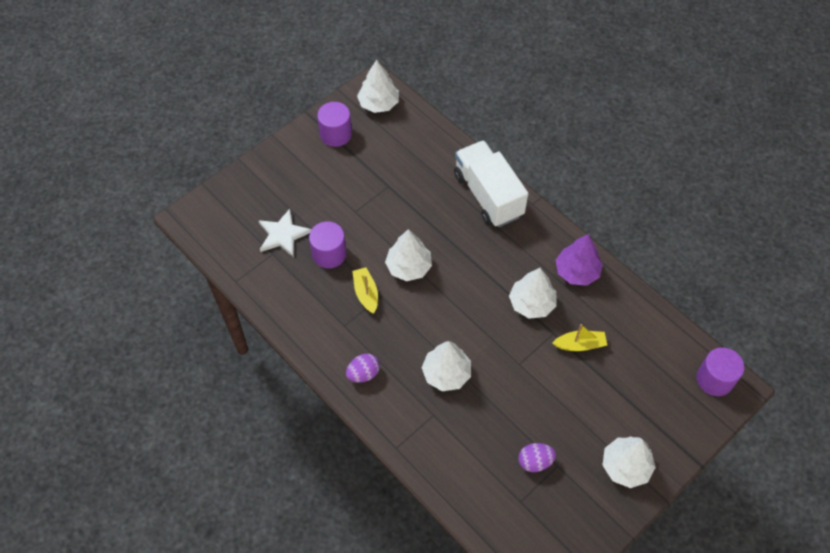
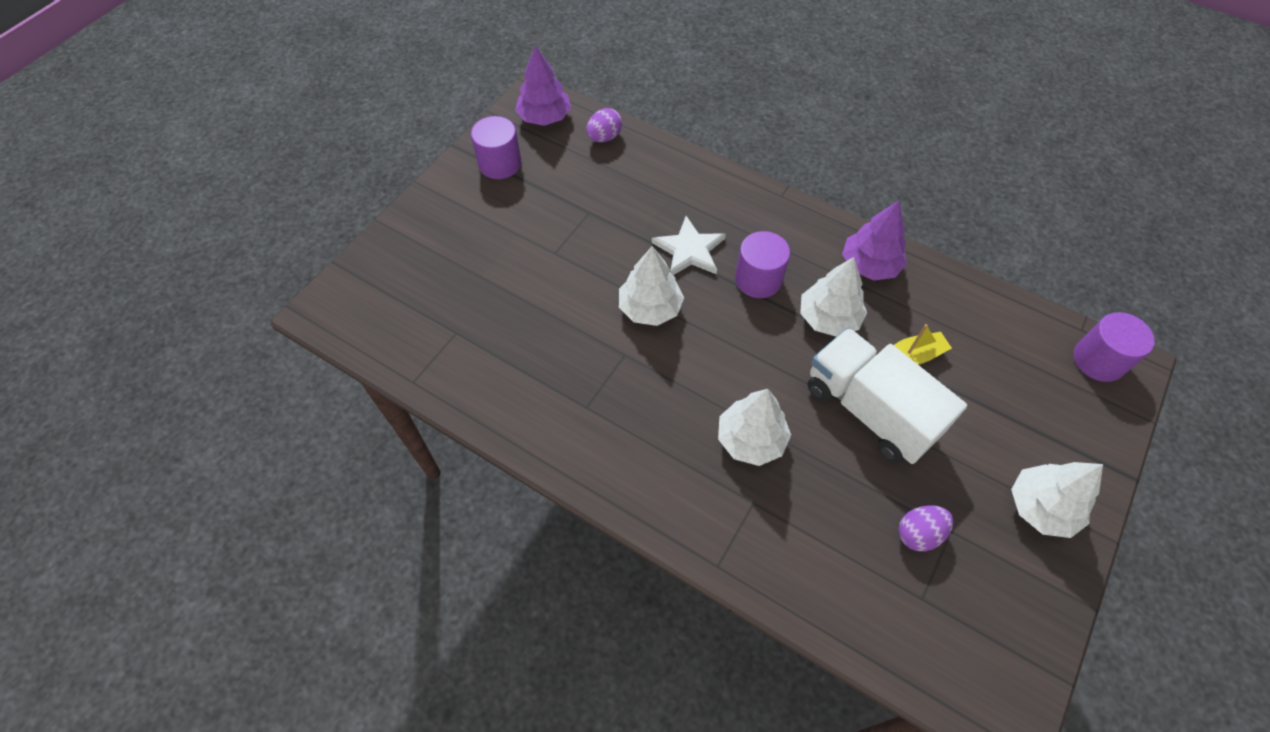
camera: 15 degrees left, 0 degrees up
white star [258,209,311,257] -> white star moved to [652,216,726,275]
purple cylinder [309,221,347,268] -> purple cylinder moved to [735,231,790,298]
purple egg [346,354,380,383] -> purple egg moved to [586,108,622,142]
yellow boat [352,267,378,314] -> none
white tree [357,60,399,113] -> purple tree [515,45,572,126]
white truck [454,140,528,227] -> white truck moved to [808,328,967,464]

